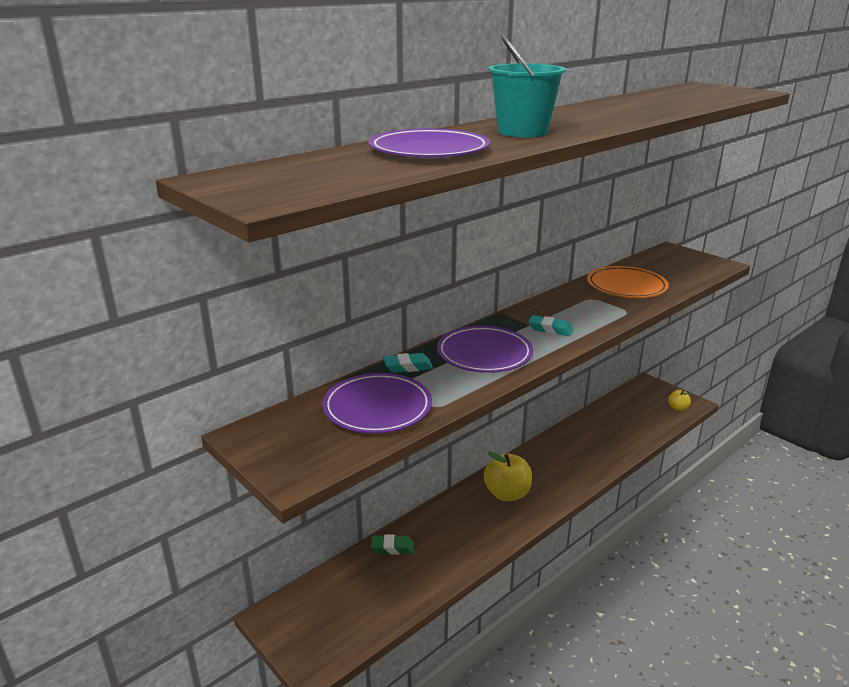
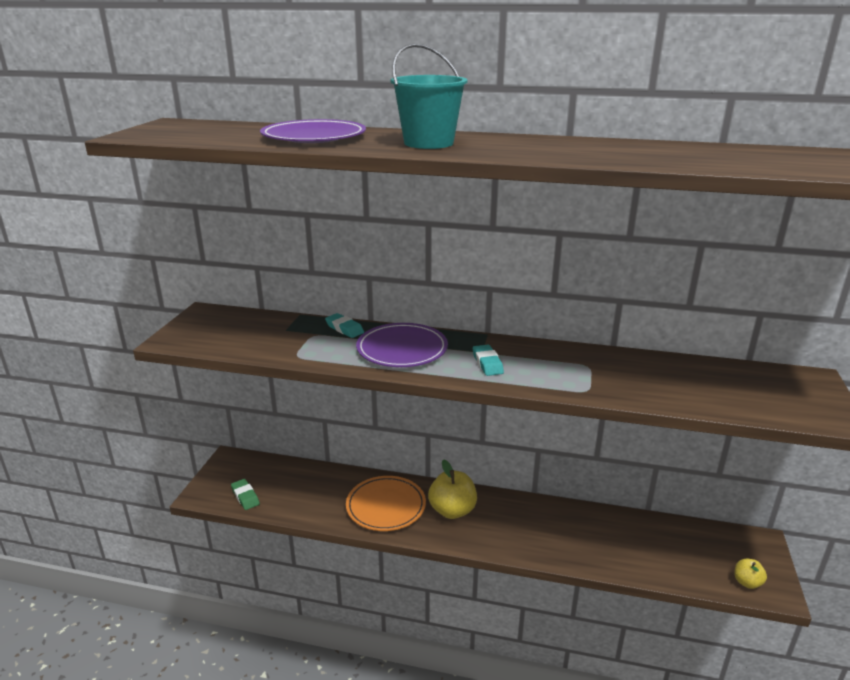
camera: 55 degrees right, 0 degrees up
purple plate [323,373,432,433] -> none
green eraser [371,535,414,555] -> green eraser moved to [231,479,260,510]
orange plate [587,266,669,298] -> orange plate moved to [346,476,426,531]

